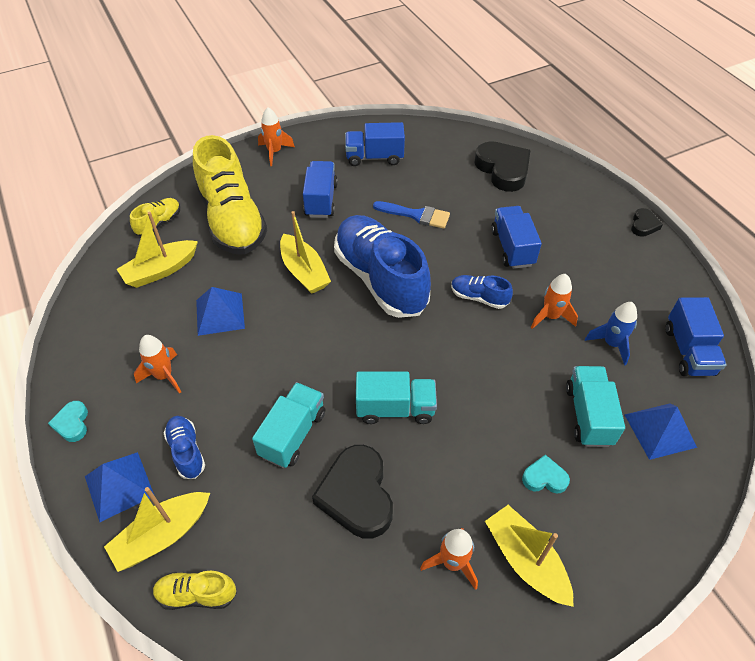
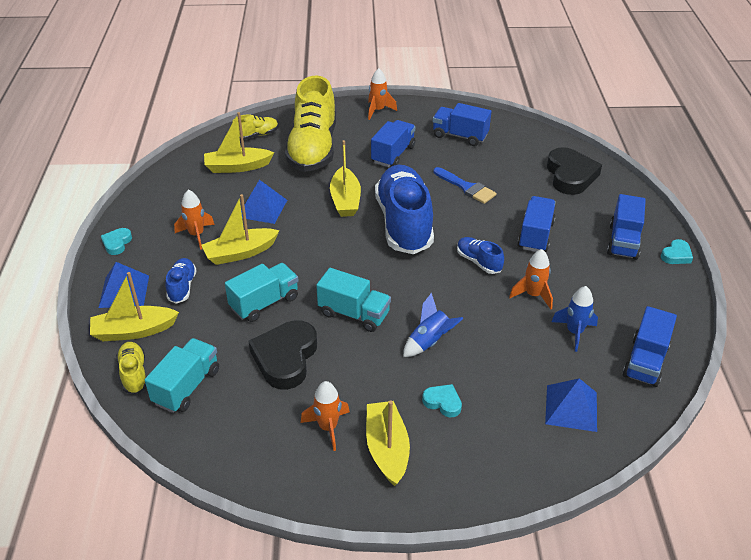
camera: 25 degrees right, 10 degrees down
yellow shoe [153,571,236,610] -> yellow shoe turned 45 degrees clockwise [116,342,146,394]
turquoise truck [566,366,625,447] -> turquoise truck moved to [145,338,219,413]
black heart [631,208,663,237] -> turquoise heart [661,239,693,264]
none -> yellow boat [201,194,280,265]
none -> blue rocket [403,293,464,357]
none -> blue truck [607,194,646,260]

